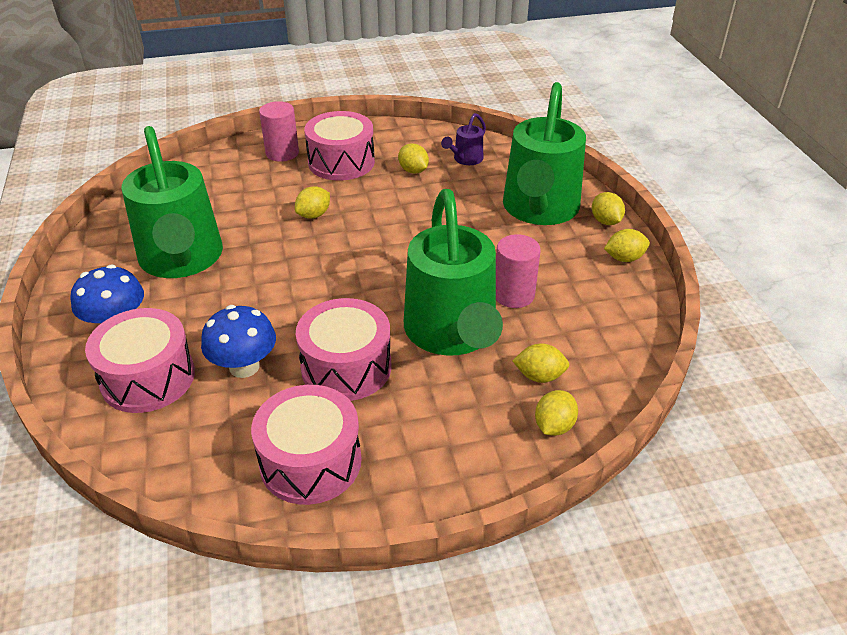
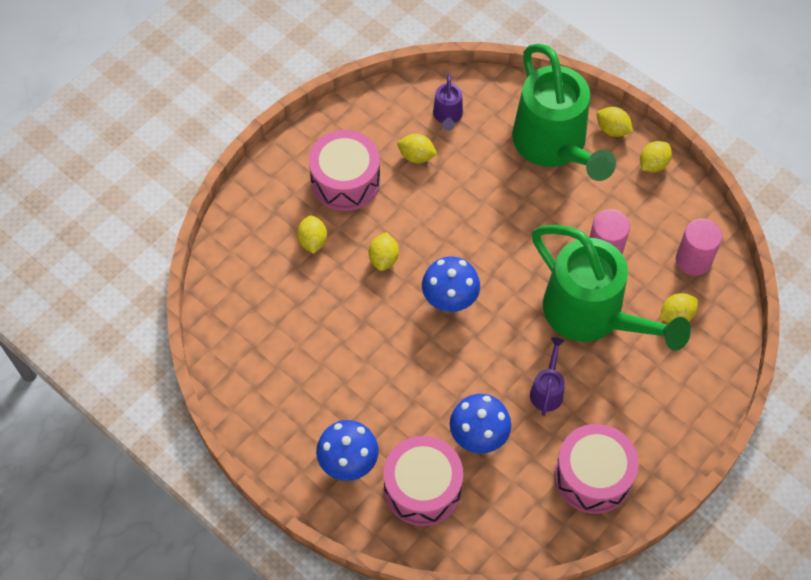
camera: 35 degrees left, 20 degrees up
green watering can [122,126,223,278] -> none
pink cylinder [259,101,299,162] -> pink cylinder moved to [676,219,722,276]
pink drum [296,298,392,401] -> purple watering can [530,337,565,416]
yellow lemon [535,390,578,436] -> yellow lemon moved to [297,215,327,254]
none -> blue mushroom [422,257,480,312]

